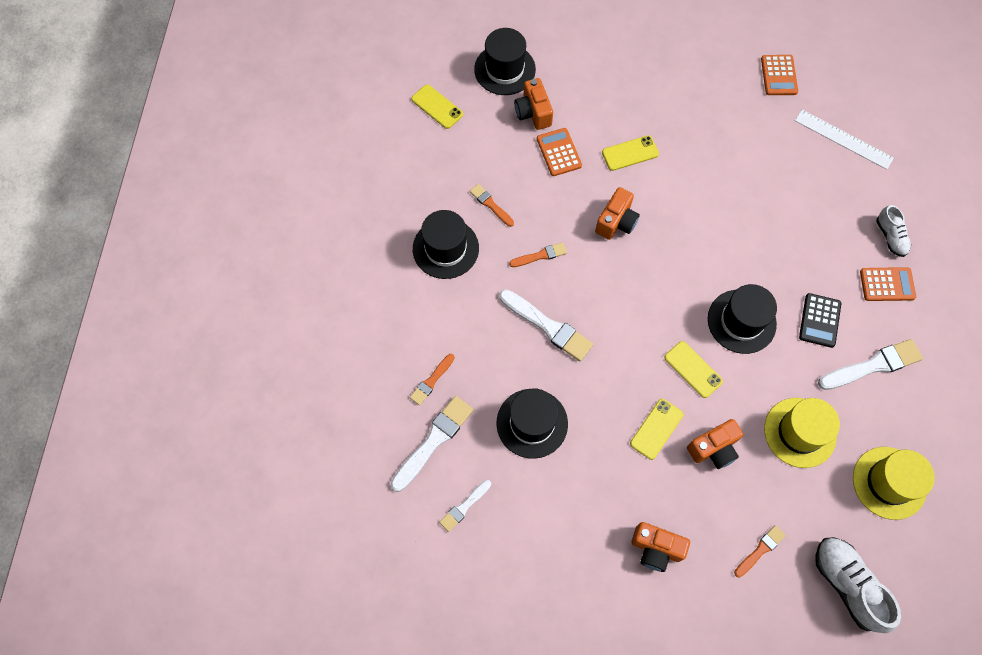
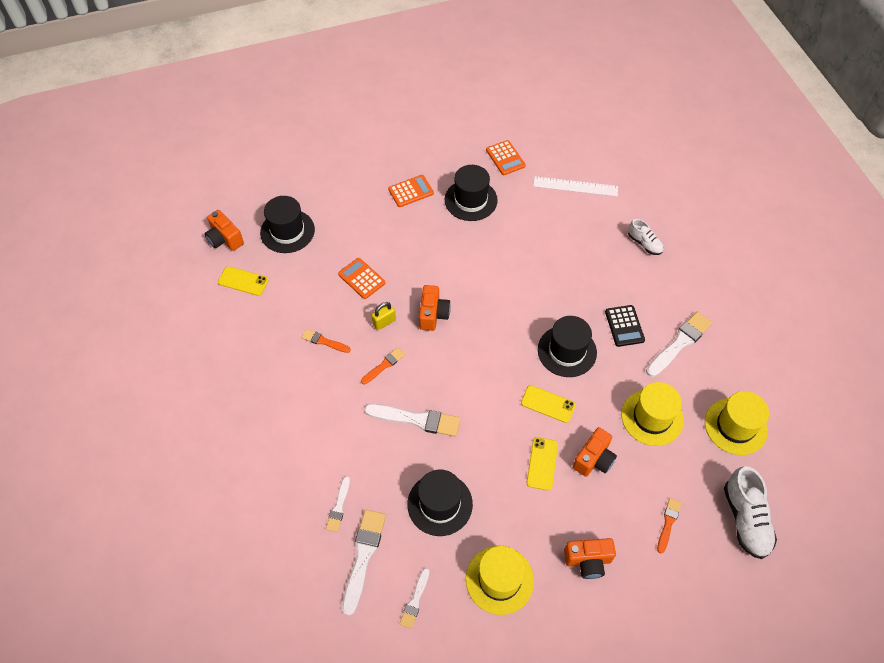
camera: 25 degrees left, 10 degrees down
orange brush [410,354,454,405] -> white brush [326,476,350,532]
black hat [413,210,479,279] -> black hat moved to [445,165,498,221]
orange camera [514,78,553,130] -> orange camera moved to [205,210,244,251]
yellow phone [602,135,659,171] -> none
white shoe [815,537,901,633] -> white shoe turned 135 degrees counterclockwise [724,466,777,559]
orange calculator [860,267,916,301] -> orange calculator moved to [388,175,434,207]
none -> yellow padlock [371,302,396,330]
none -> yellow hat [466,546,534,615]

